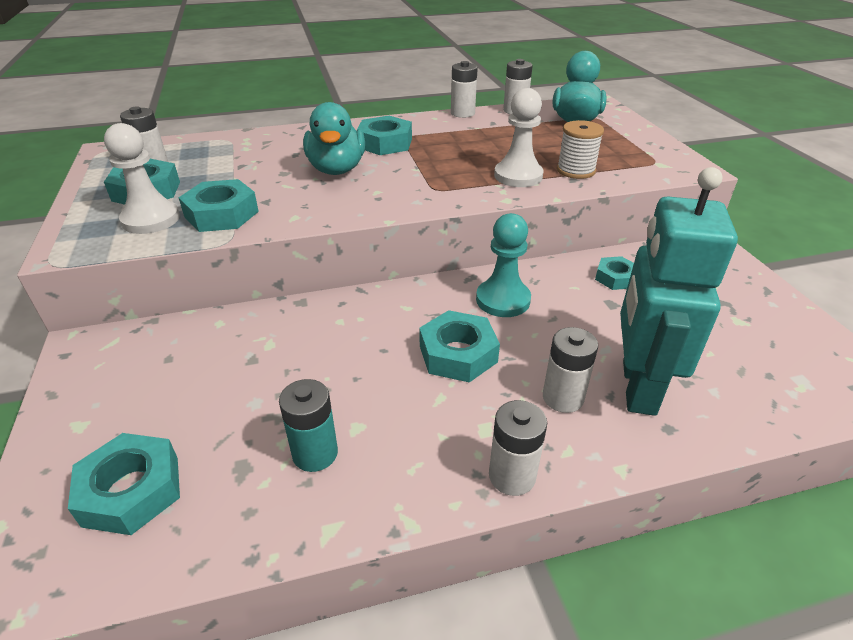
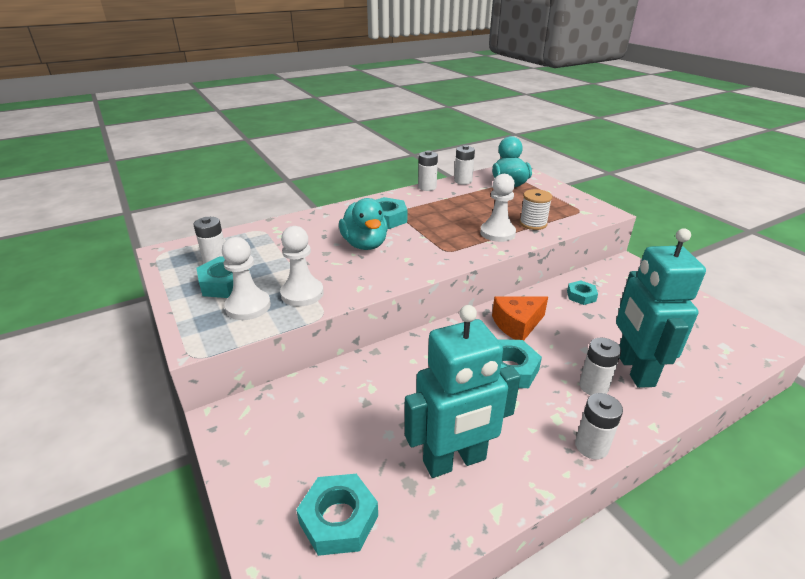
camera: 15 degrees left, 5 degrees down
turquoise nut [178,179,259,232] -> white pawn [280,226,324,306]
turquoise battery [279,379,338,472] -> turquoise robot [405,305,521,478]
turquoise pawn [476,213,531,317] -> orange cheese [492,296,548,341]

